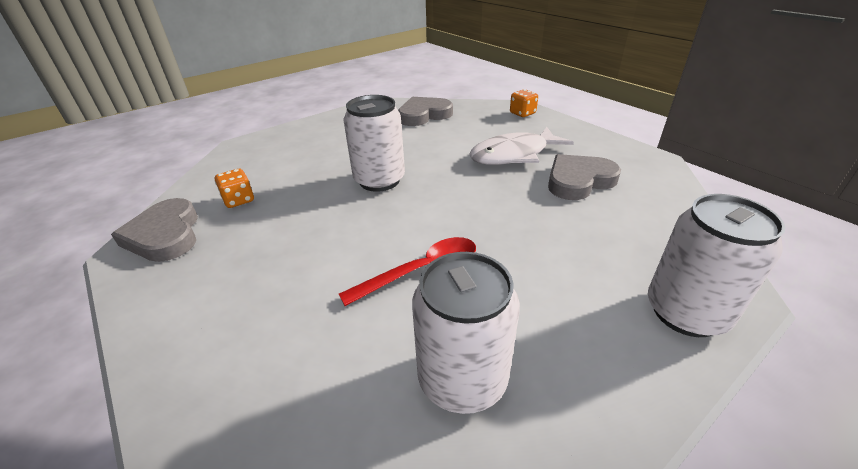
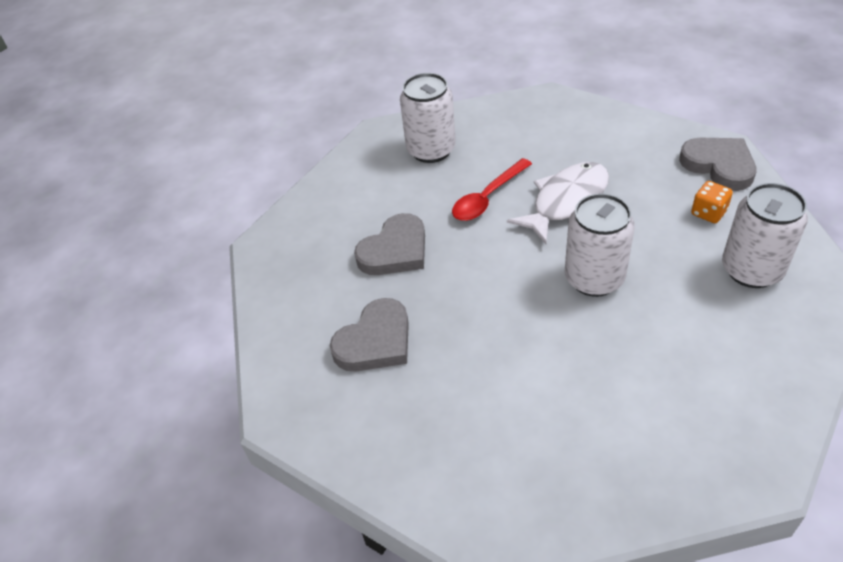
camera: 165 degrees right, 10 degrees up
grey heart [398,97,453,126] -> grey heart moved to [354,213,425,275]
white fish [469,127,574,165] -> white fish moved to [507,162,609,244]
orange dice [510,89,538,117] -> none
white can [648,194,786,337] -> white can moved to [722,183,808,288]

